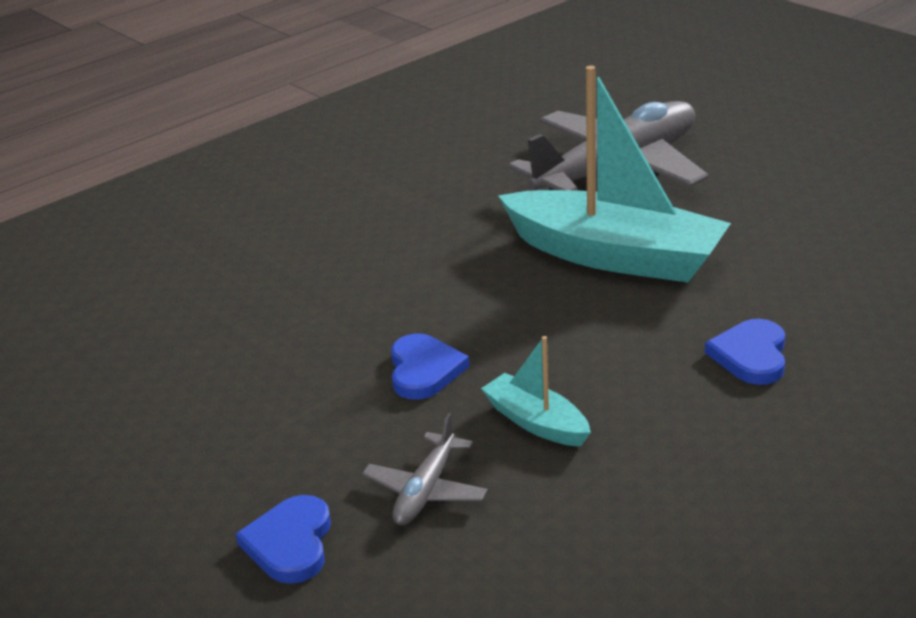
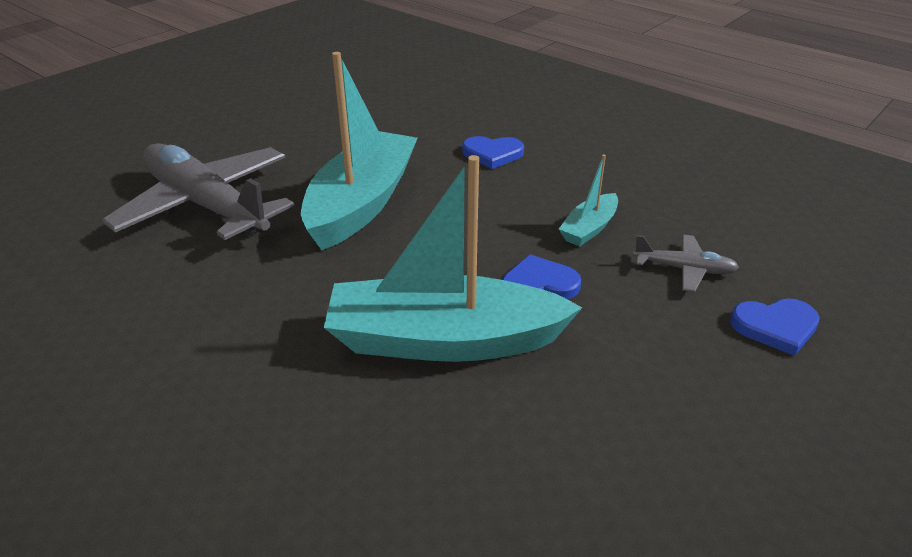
camera: 100 degrees left, 5 degrees up
none -> turquoise boat [324,155,583,362]

